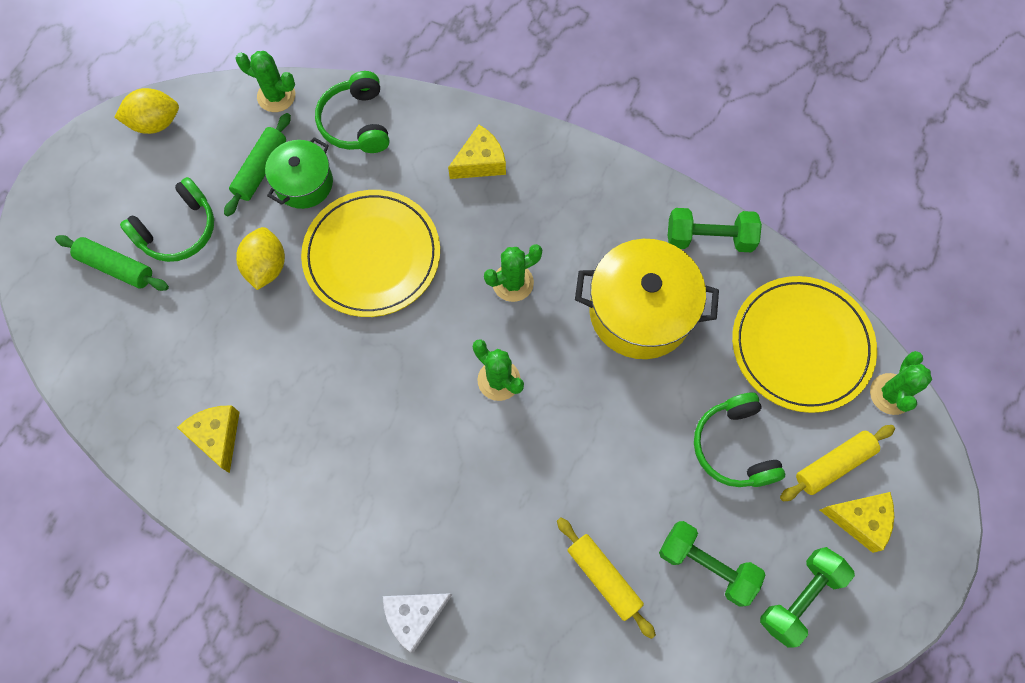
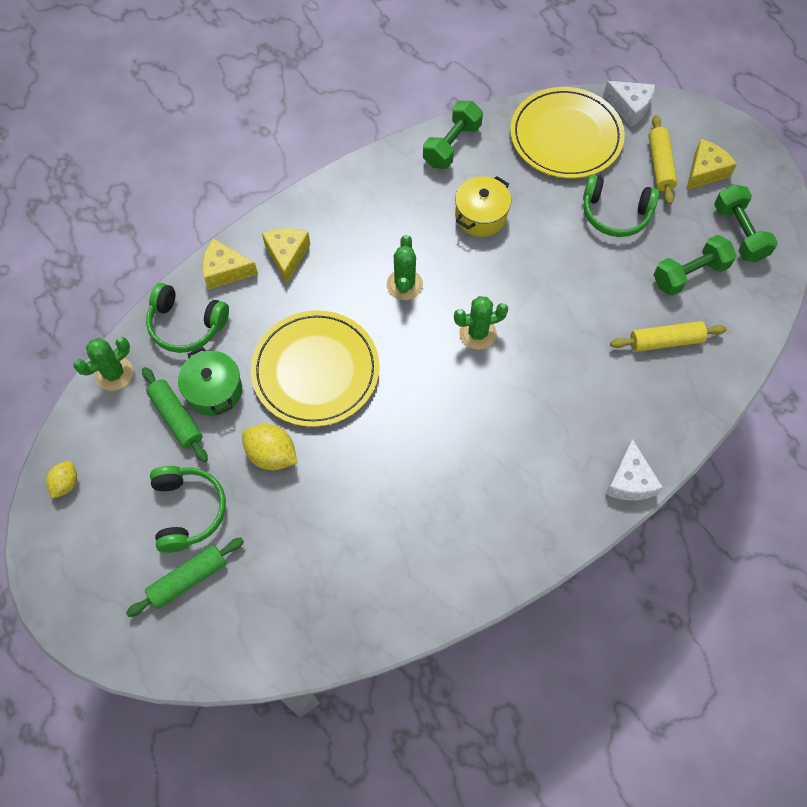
camera: 60 degrees left, 5 degrees down
yellow lemon [114,88,179,134] -> yellow lemon [46,461,77,499], size x0.63
yellow cheese [177,405,240,473] -> yellow cheese moved to [202,238,258,290]
yellow pot [575,239,719,359] -> yellow pot [455,176,511,237], size x0.60
green cactus [870,351,932,415] -> white cheese [603,81,655,127]

